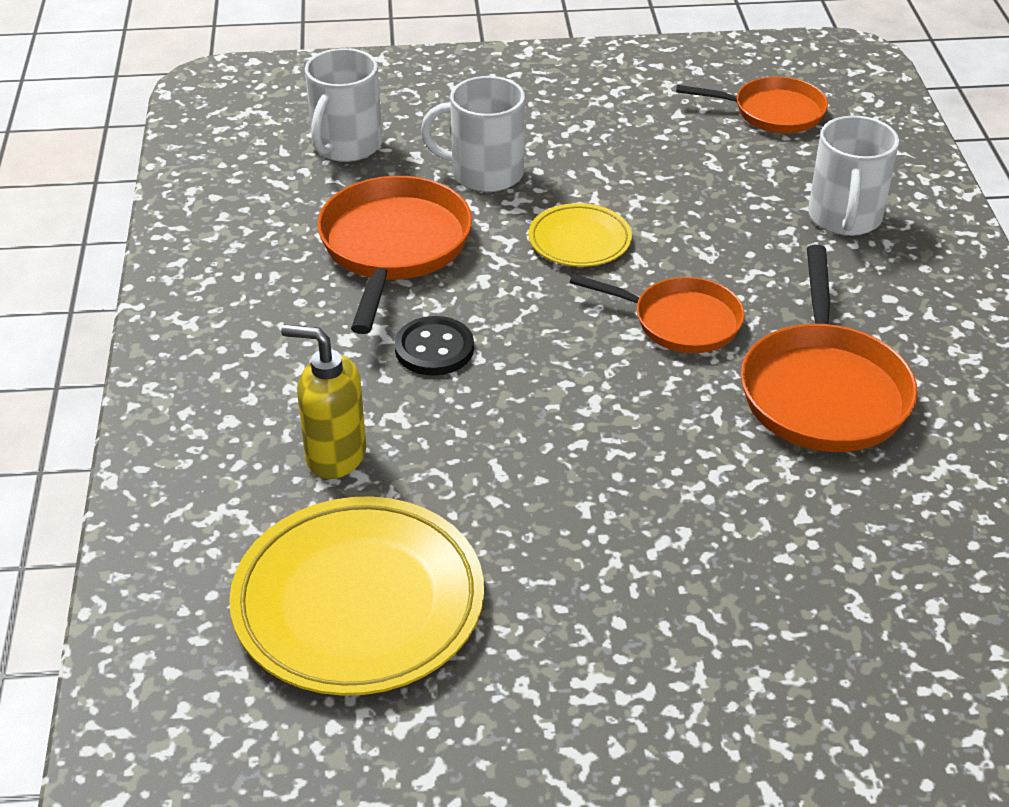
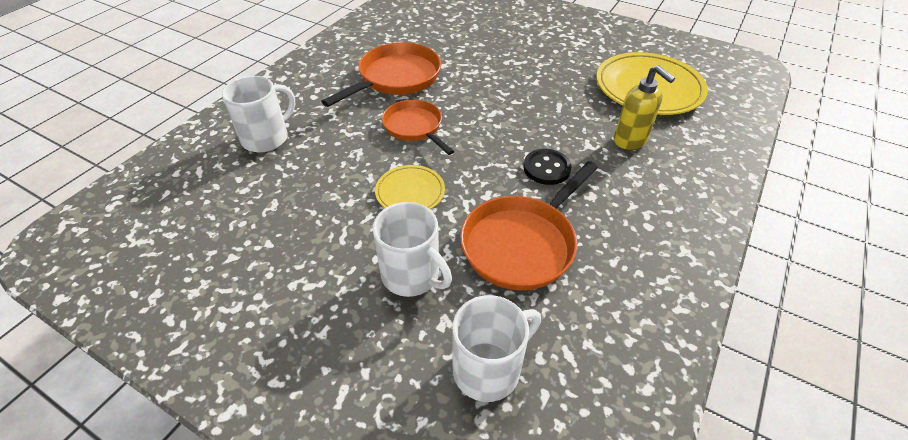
camera: 145 degrees left, 5 degrees up
orange pan [676,77,828,133] -> none

